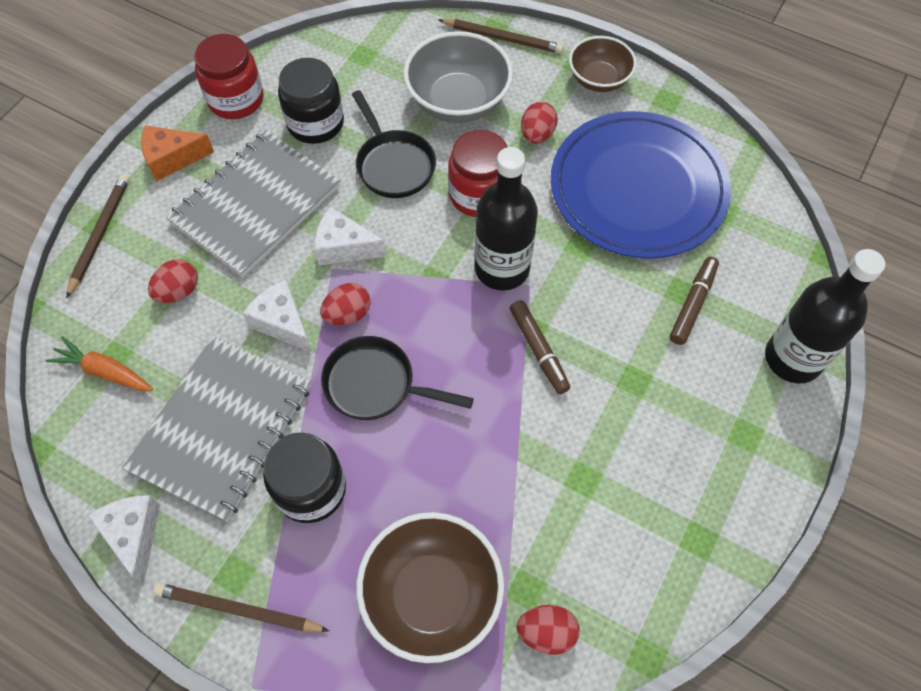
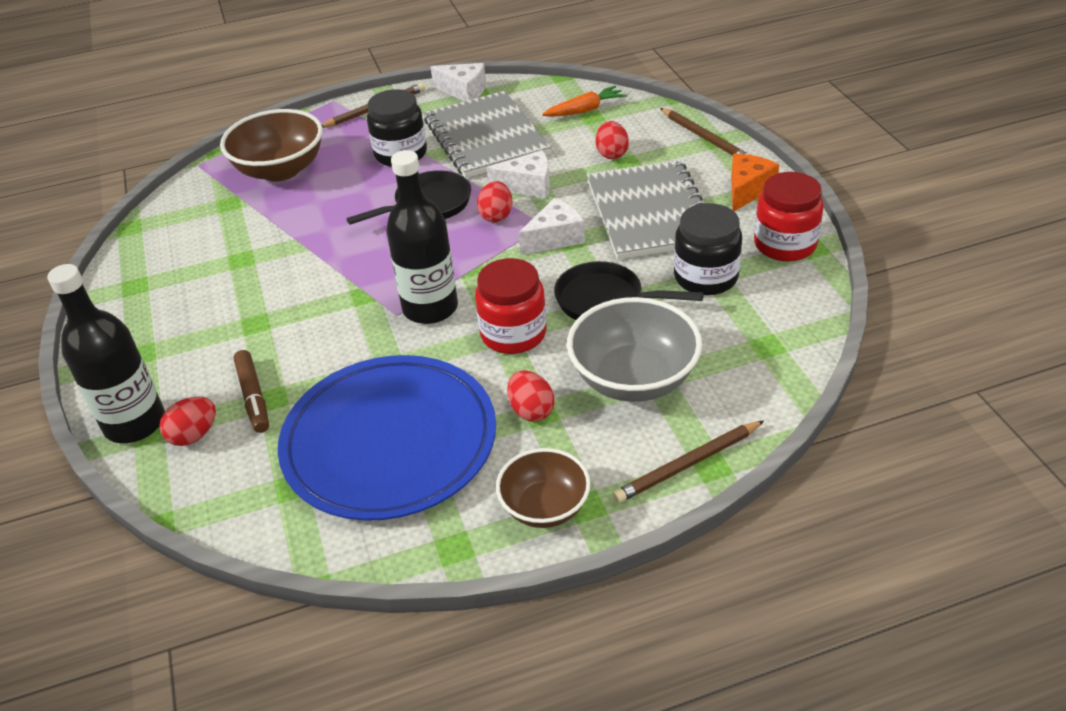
camera: 135 degrees right, 20 degrees down
brown marker [510,300,570,394] -> none
red egg [517,605,580,655] -> red egg moved to [159,397,216,446]

